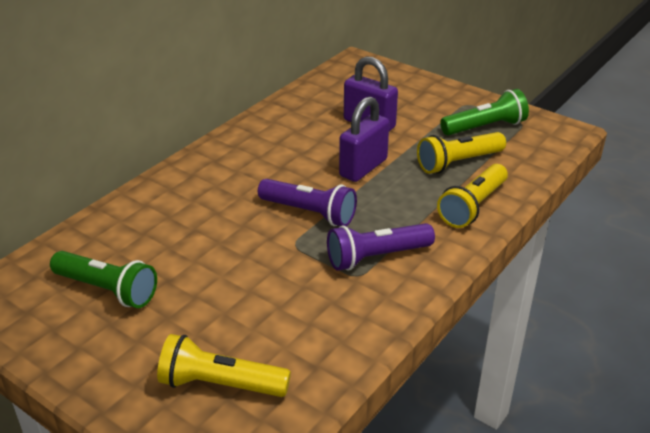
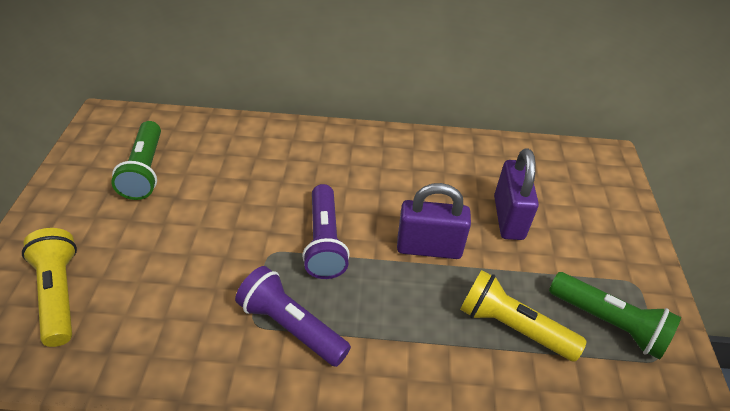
camera: 55 degrees right, 10 degrees up
yellow flashlight [437,164,508,228] -> none

